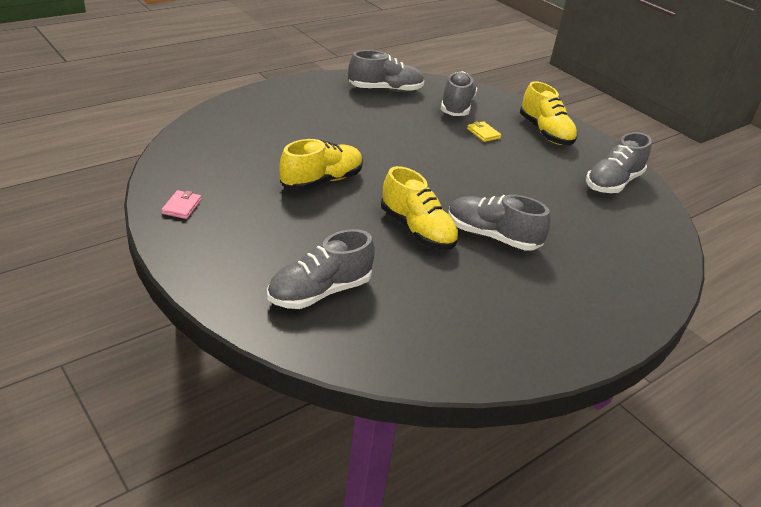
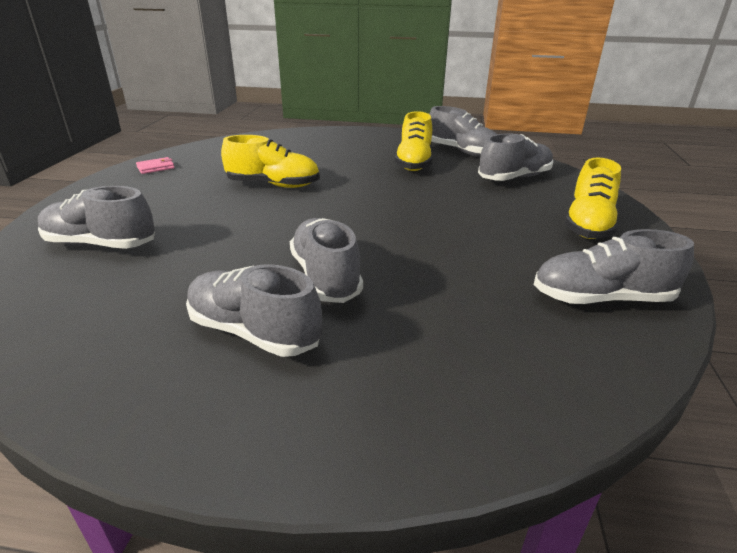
camera: 50 degrees right, 5 degrees down
yellow shoe [381,166,459,250] -> yellow shoe moved to [395,111,433,171]
yellow wallet [467,121,501,142] -> none
none -> grey shoe [186,264,322,357]

